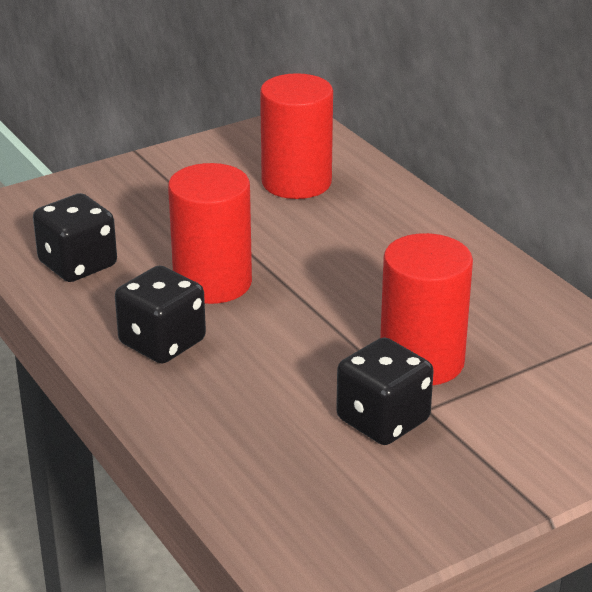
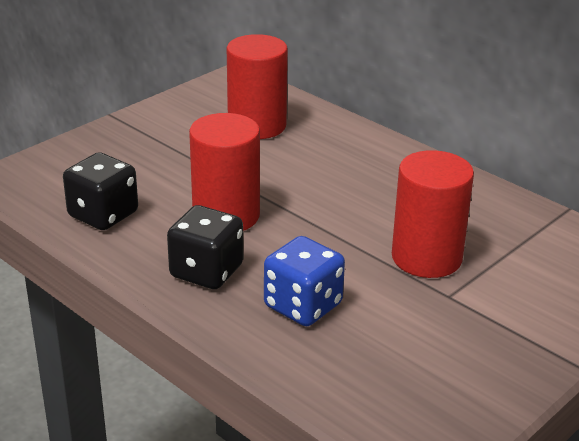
camera: 15 degrees left, 0 degrees up
black dice [336,337,434,445] -> none
none -> blue dice [264,236,345,326]

